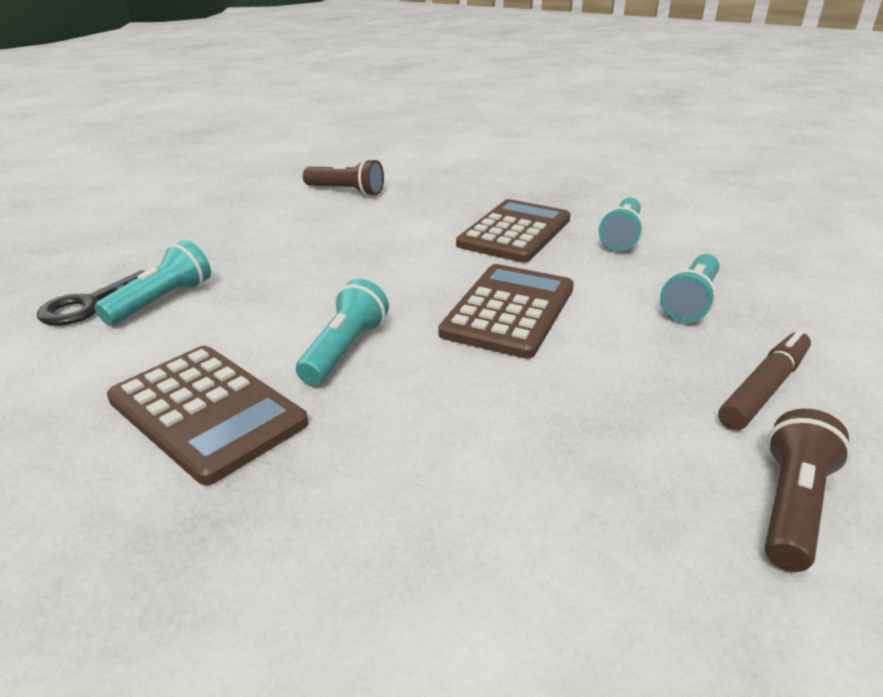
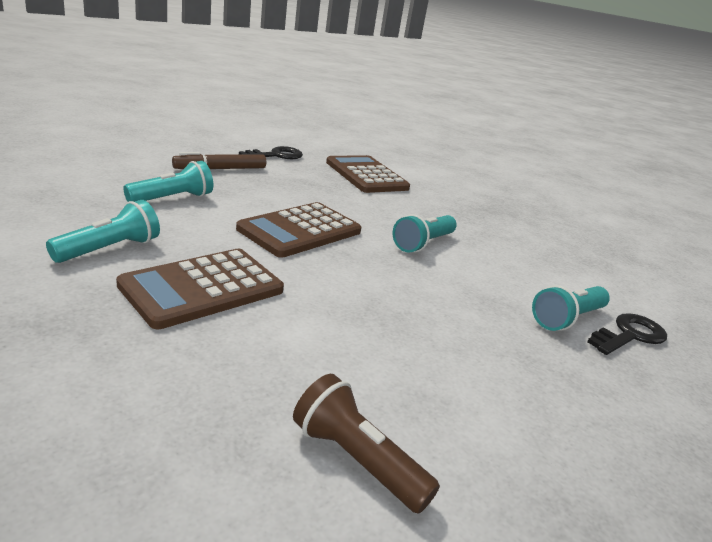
camera: 165 degrees left, 5 degrees down
brown calculator [107,346,308,485] -> brown calculator moved to [326,155,410,193]
brown flashlight [765,409,851,572] -> black key [239,146,303,159]

